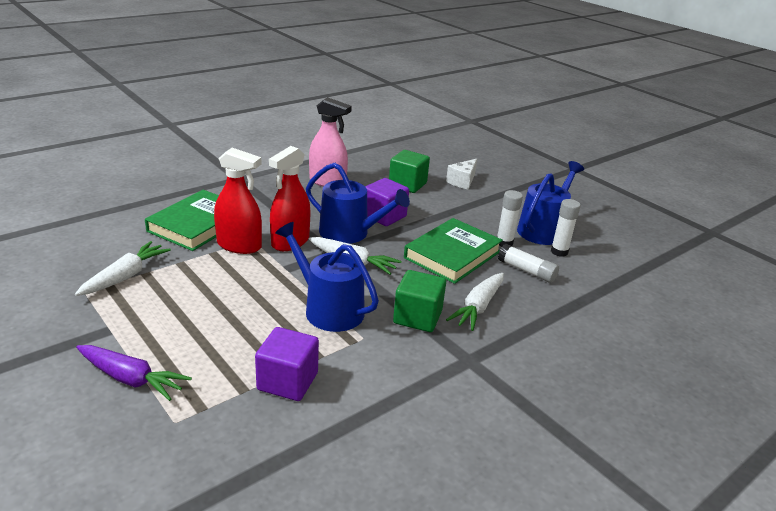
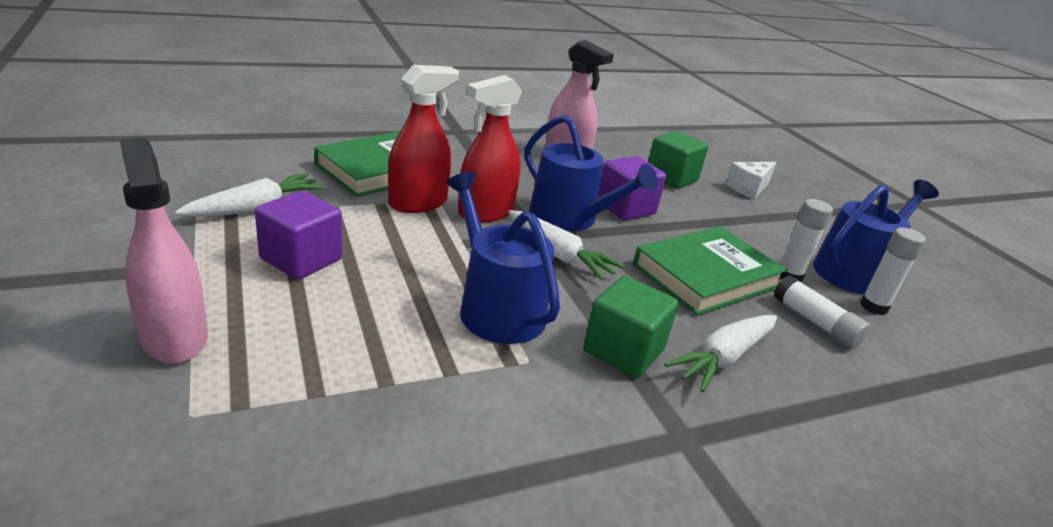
camera: 15 degrees right, 0 degrees up
purple carrot [76,345,192,401] -> pink spray bottle [119,137,208,364]
red spray bottle [214,148,262,254] -> red spray bottle turned 75 degrees counterclockwise [388,65,459,213]
purple cube [255,327,319,401] -> purple cube moved to [255,191,342,280]

